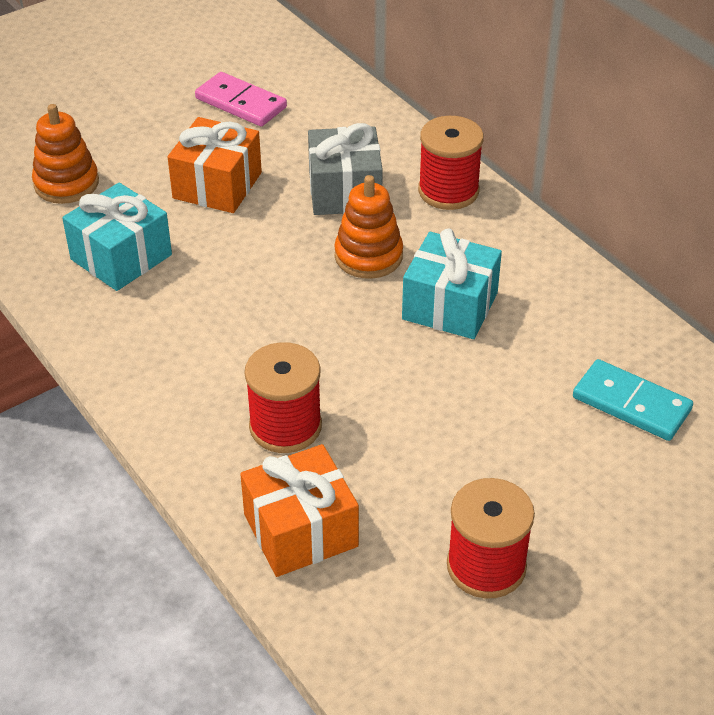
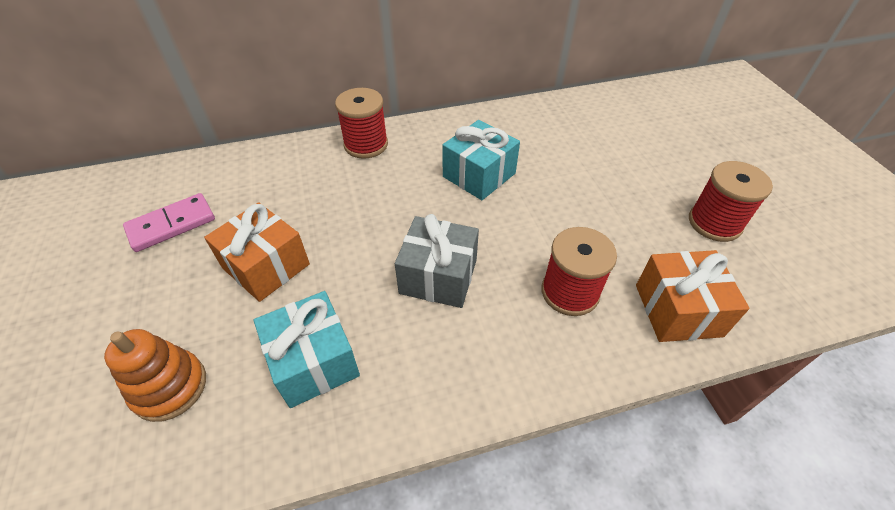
camera: 70 degrees left, 5 degrees up
grey gift [308,123,383,215] -> grey gift moved to [395,214,479,308]
orange stacking toy [334,175,403,279] -> none
turquoise domino [573,359,693,441] -> none

